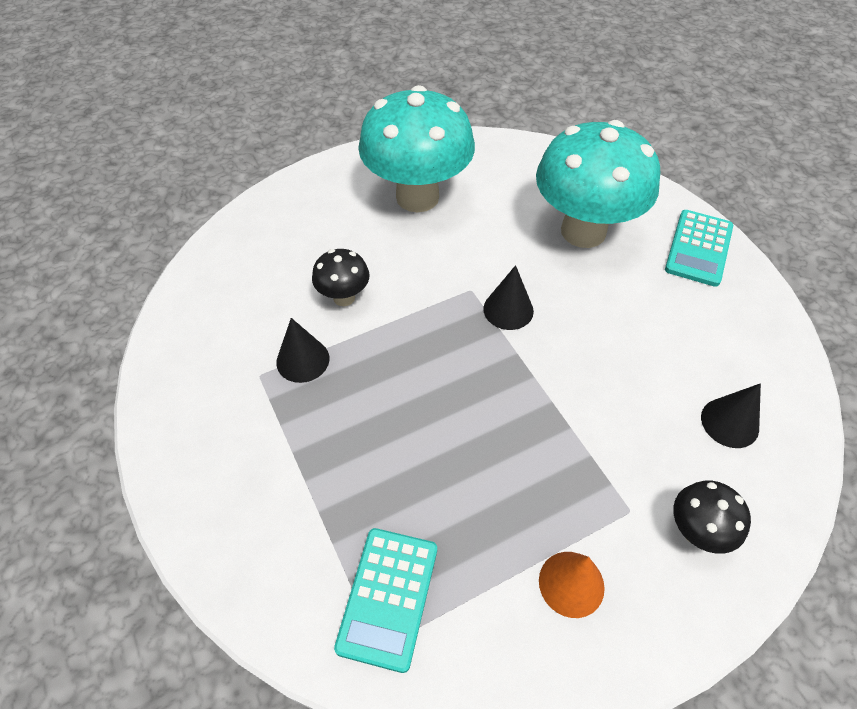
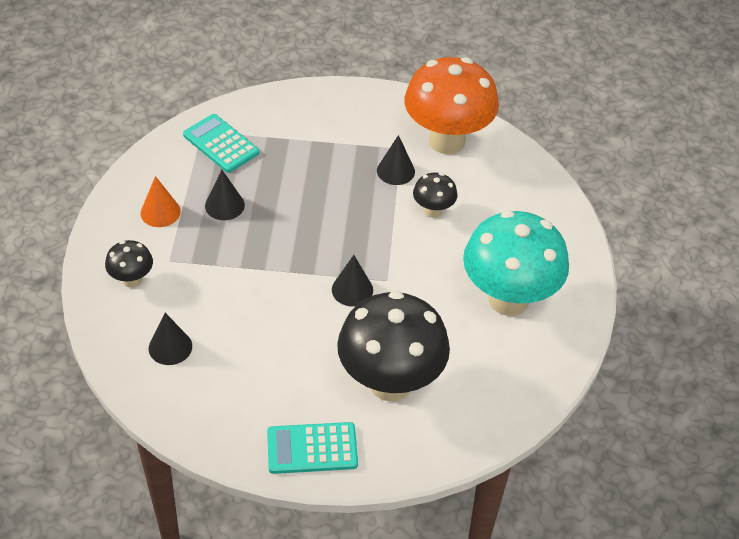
camera: 120 degrees right, 5 degrees down
turquoise mushroom [536,120,660,248] -> black mushroom [337,291,450,401]
turquoise calculator [665,210,733,287] -> turquoise calculator turned 60 degrees counterclockwise [267,422,358,474]
none -> black cone [205,170,245,220]
none -> orange mushroom [404,57,499,154]

